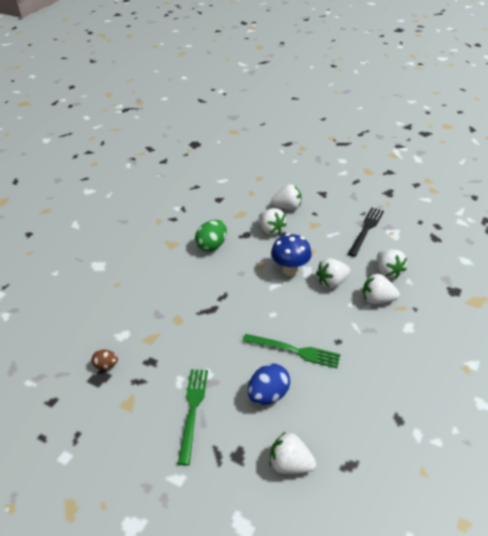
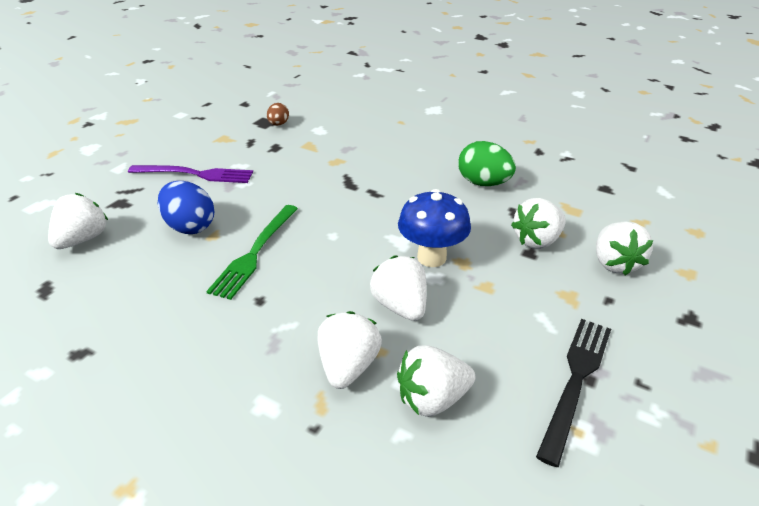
camera: 90 degrees right, 5 degrees down
green fork [178,369,208,466] -> purple fork [128,165,253,183]
black fork [348,208,384,257] -> black fork turned 90 degrees counterclockwise [536,319,611,467]

